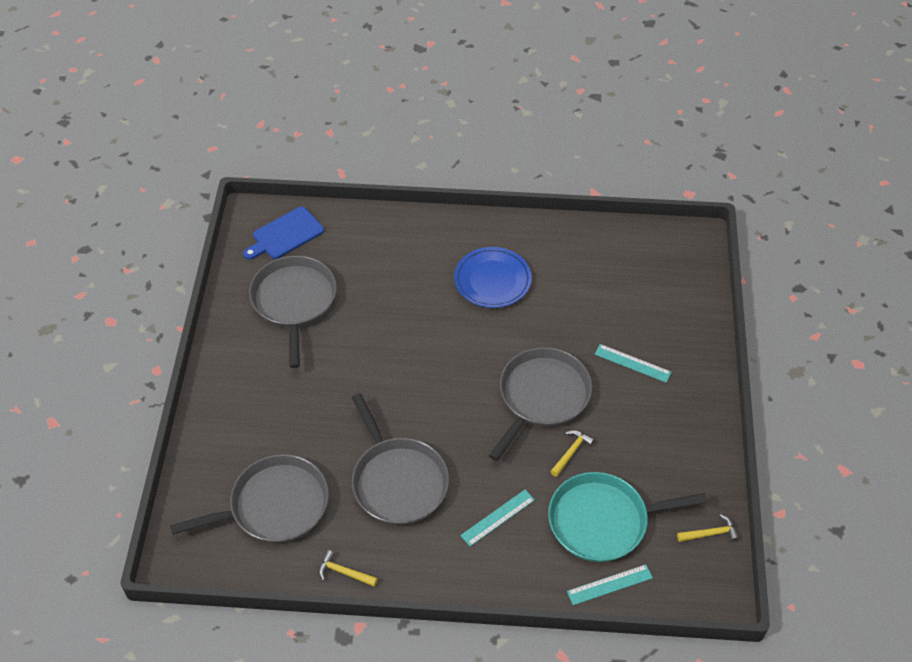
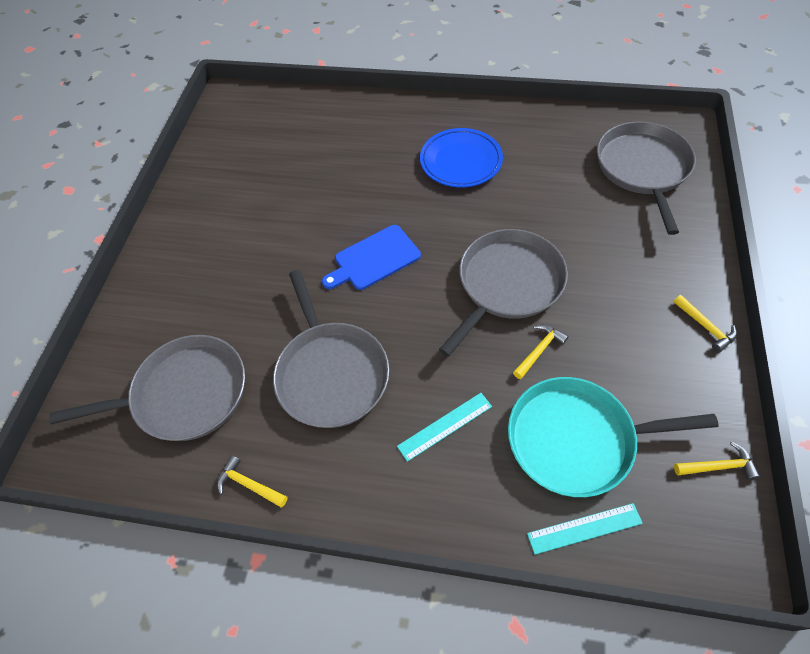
camera: 10 degrees right, 5 degrees up
blue cutting board [243,207,324,260] -> blue cutting board moved to [322,225,421,290]
grey pan [249,256,337,368] -> grey pan moved to [597,122,696,235]
turquoise ruler [595,344,671,383] -> none
none -> yellow hammer [673,295,737,353]

